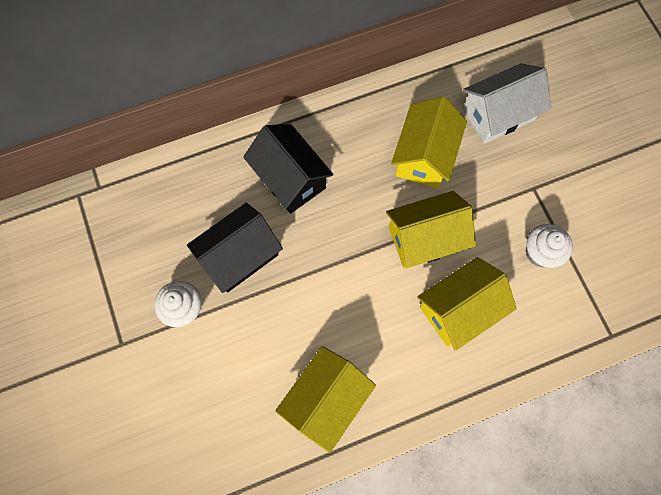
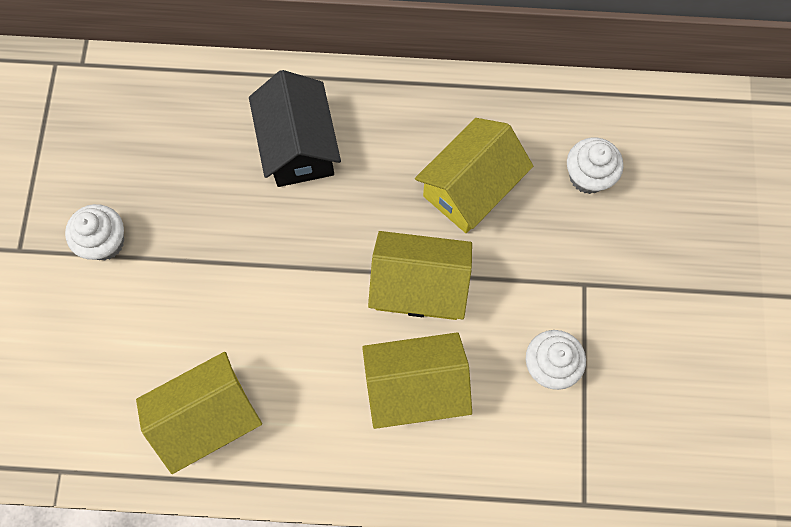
camera: 25 degrees right, 0 degrees up
black house [187,203,283,293] -> none
white house [463,63,551,144] -> white cupcake [567,137,623,194]

